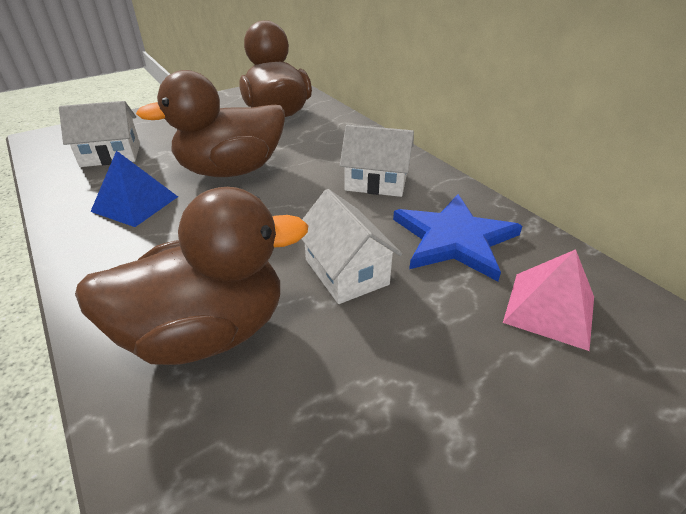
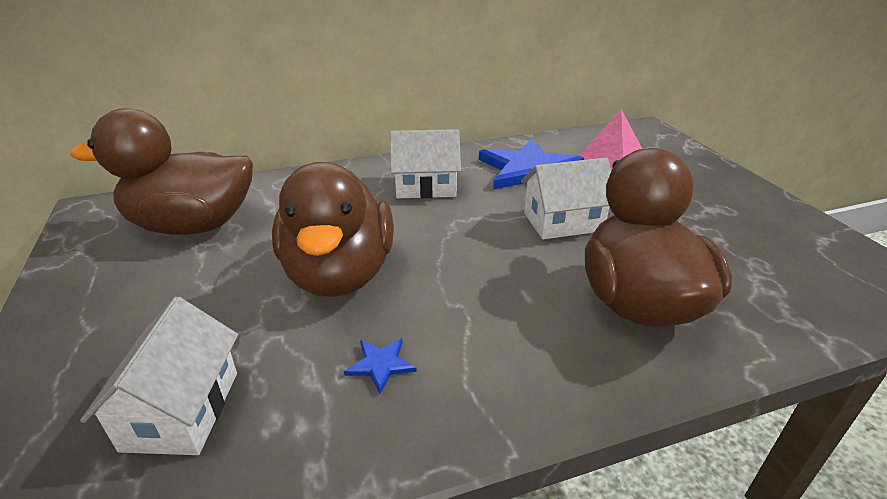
camera: 75 degrees left, 5 degrees down
blue pyramid [90,151,178,227] -> blue star [344,338,417,394]
white house [340,125,414,197] -> white house turned 60 degrees clockwise [390,129,461,198]

